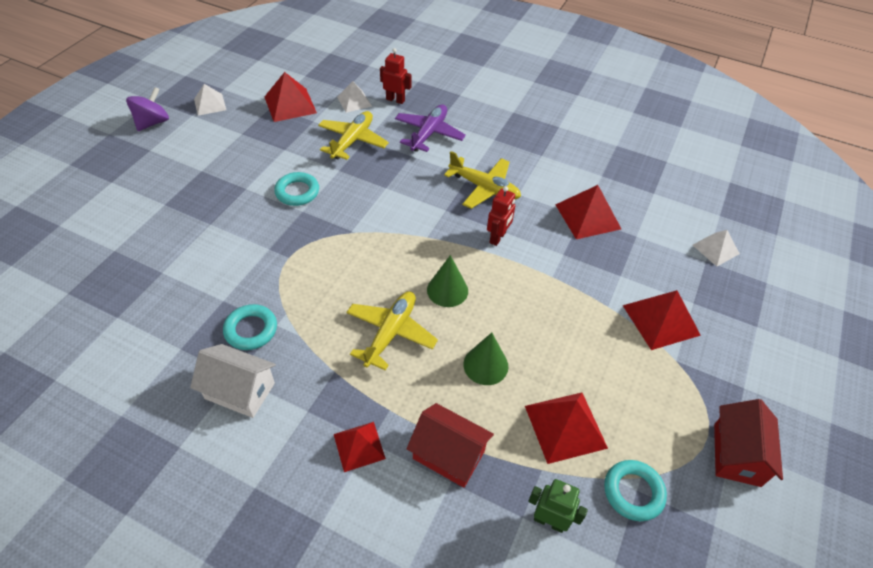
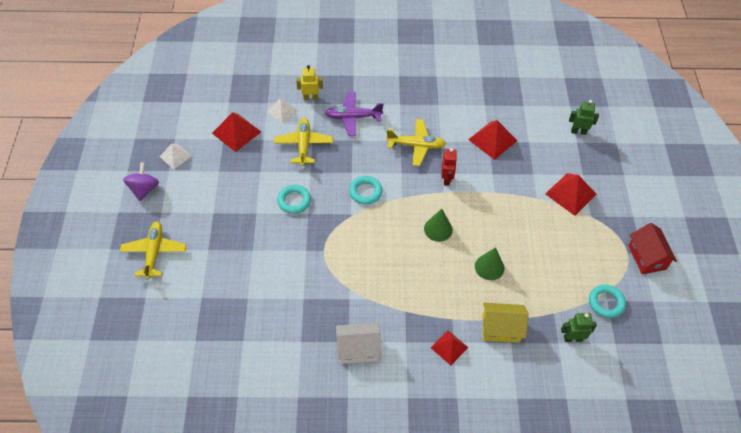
camera: 25 degrees left, 5 degrees up
turquoise ring [223,304,277,350] -> turquoise ring moved to [349,176,383,205]
yellow plane [346,291,438,371] -> yellow plane moved to [120,221,186,279]
red robot [380,48,411,104] -> yellow robot [296,65,323,100]
purple plane [395,105,466,152] -> purple plane turned 90 degrees counterclockwise [325,92,384,136]
red house [407,403,494,488] -> yellow house [482,303,529,343]
red pyramid [525,392,608,464] -> none
white pyramid [693,230,740,267] -> green robot [569,100,599,135]

